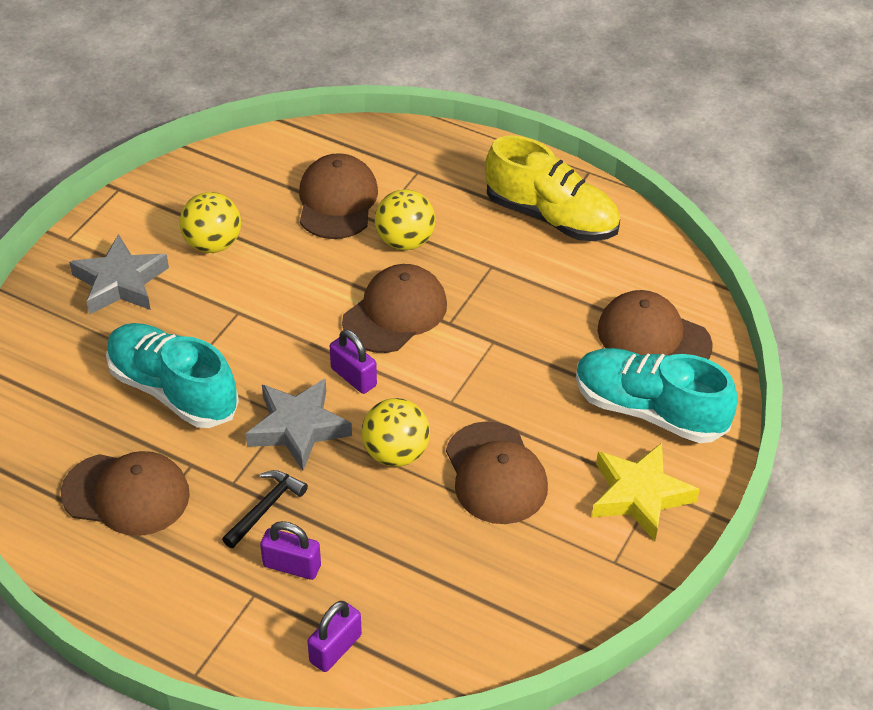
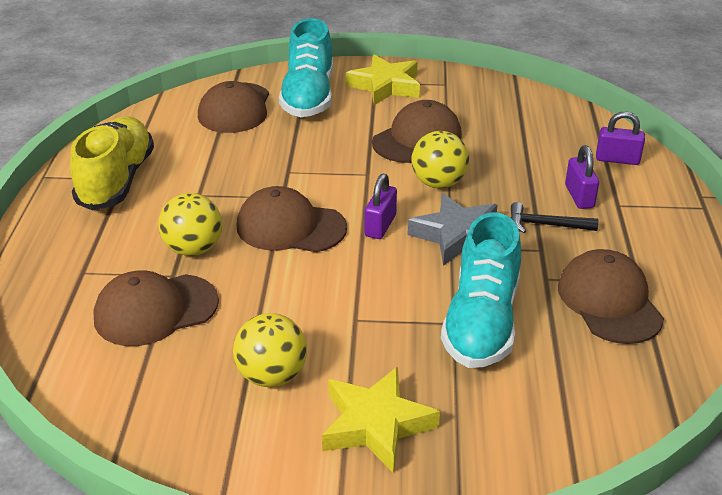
camera: 115 degrees left, 10 degrees down
grey star [69,234,169,315] -> yellow star [322,366,440,473]

